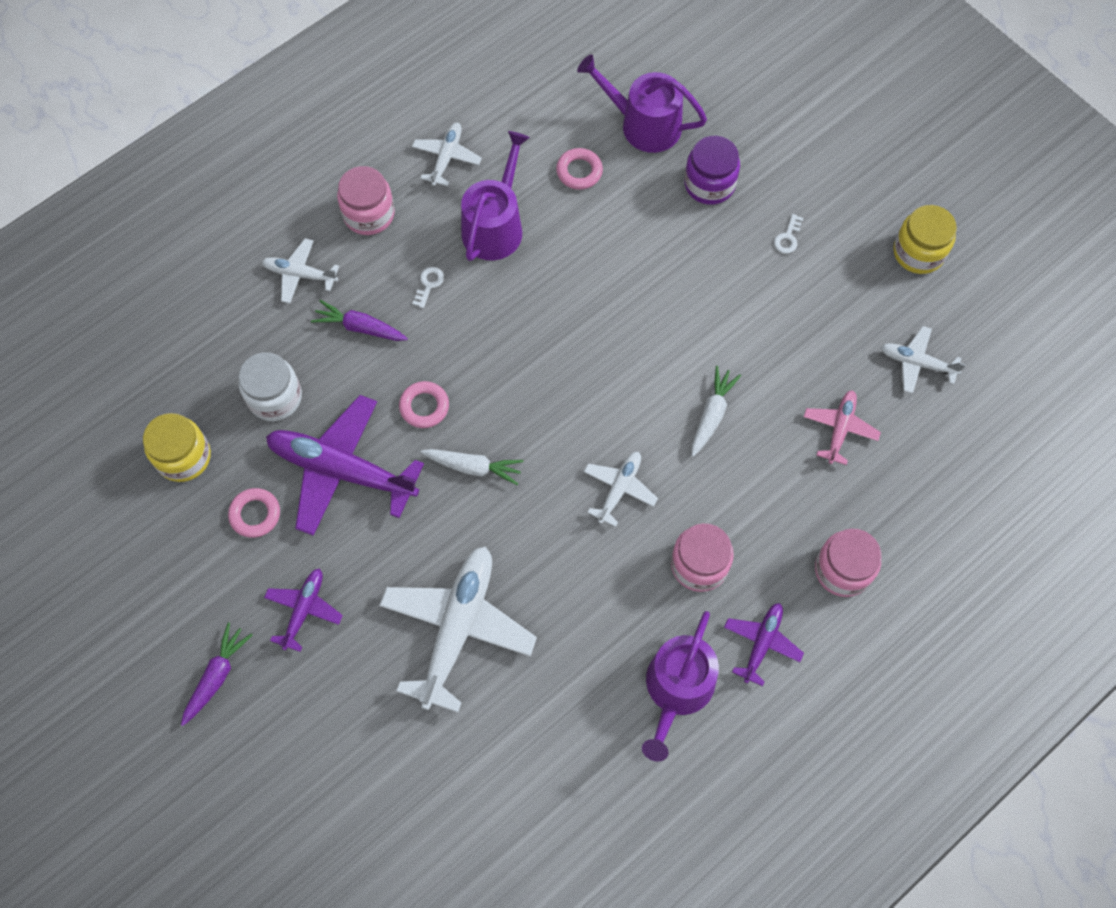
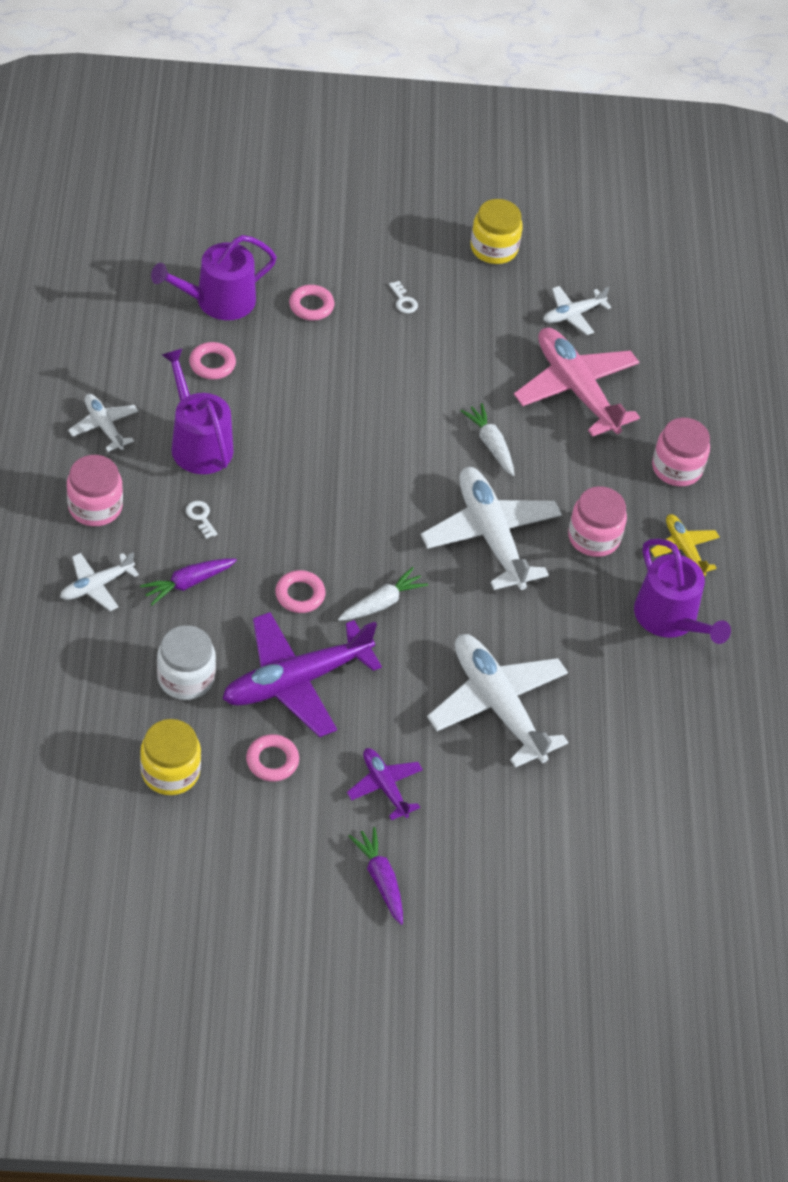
camera: 55 degrees left, 15 degrees down
white plane [584,452,658,527] -> white plane [421,467,562,590], size x1.95
purple jar [684,136,740,205] -> pink ring [289,285,334,321]
purple plane [724,603,804,686] -> yellow plane [650,514,720,576]
pink plane [804,390,881,465] -> pink plane [514,327,640,437], size x1.95

